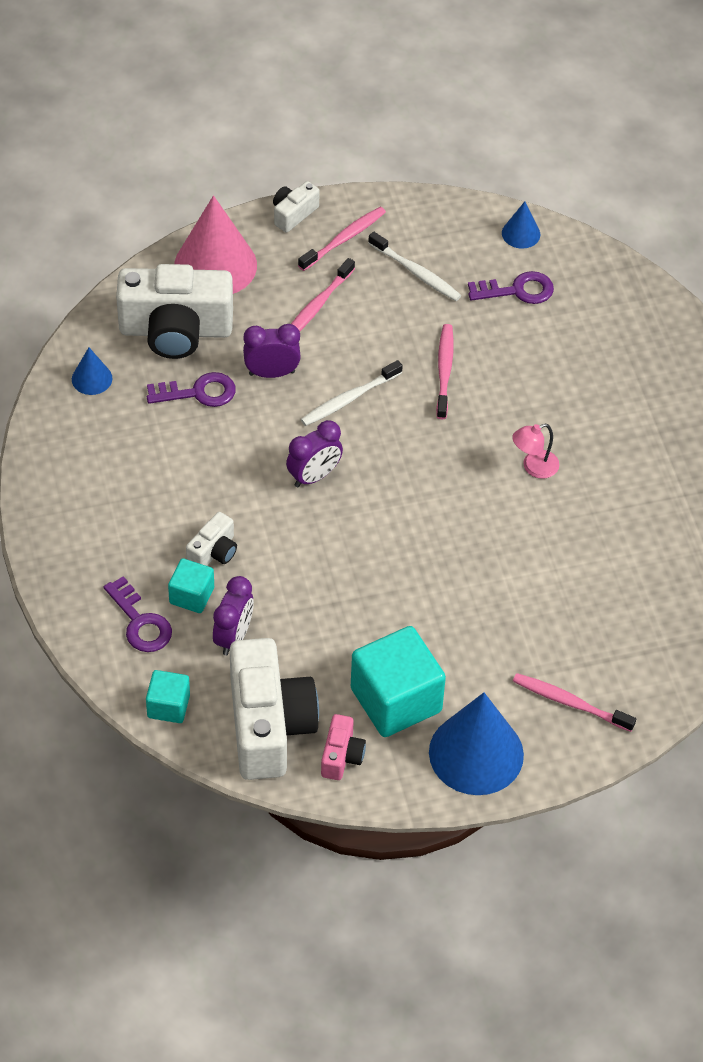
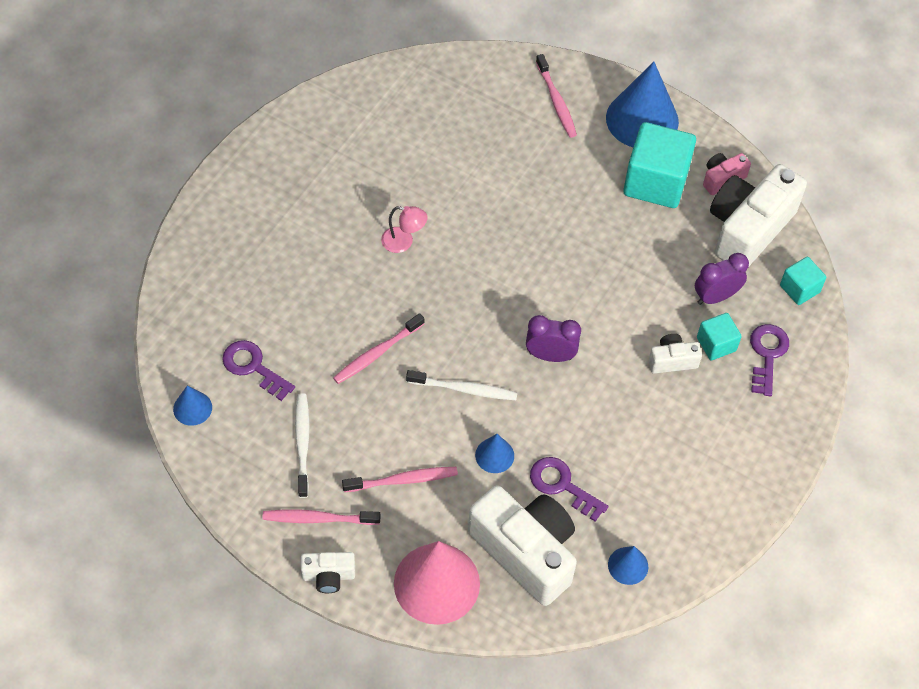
camera: 135 degrees left, 5 degrees up
purple clock [243,324,301,378] -> blue cone [475,434,514,473]

